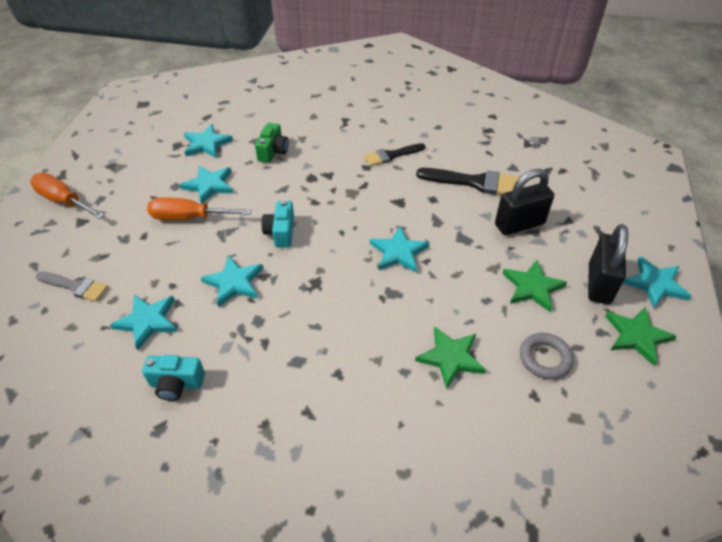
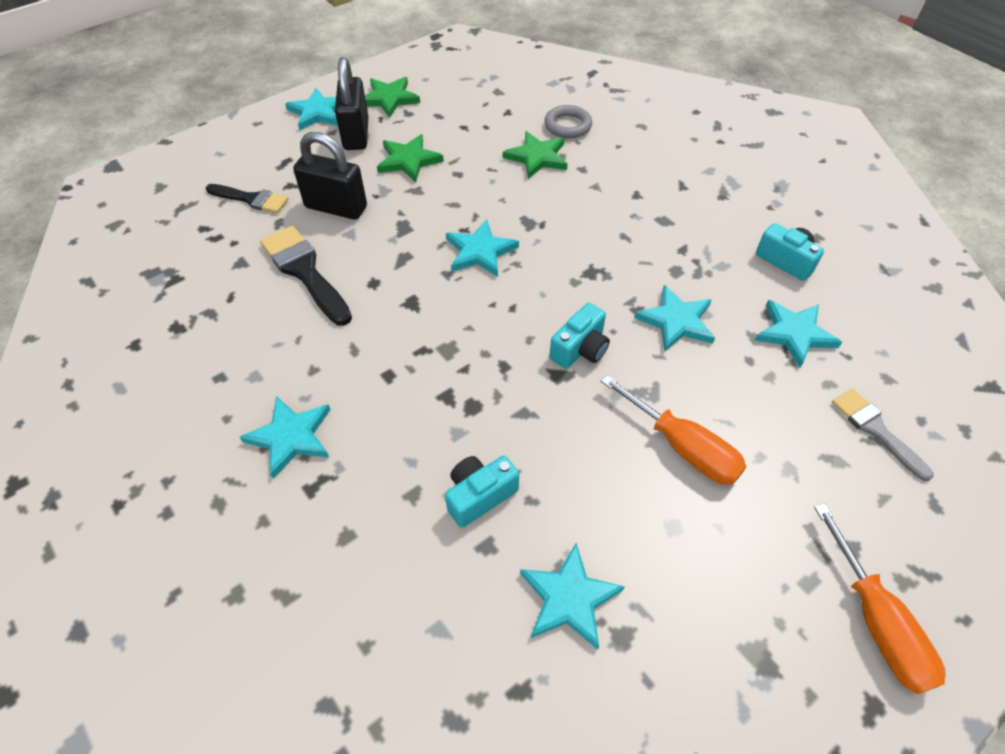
camera: 140 degrees left, 5 degrees up
turquoise star [180,165,233,204] -> turquoise star moved to [240,396,330,479]
green camera [255,123,289,163] -> turquoise camera [445,456,519,528]
black brush [364,143,425,166] -> black brush moved to [205,184,289,213]
grey ring [520,333,573,379] -> grey ring moved to [544,105,592,138]
black padlock [588,224,628,304] -> black padlock turned 60 degrees counterclockwise [335,57,369,150]

